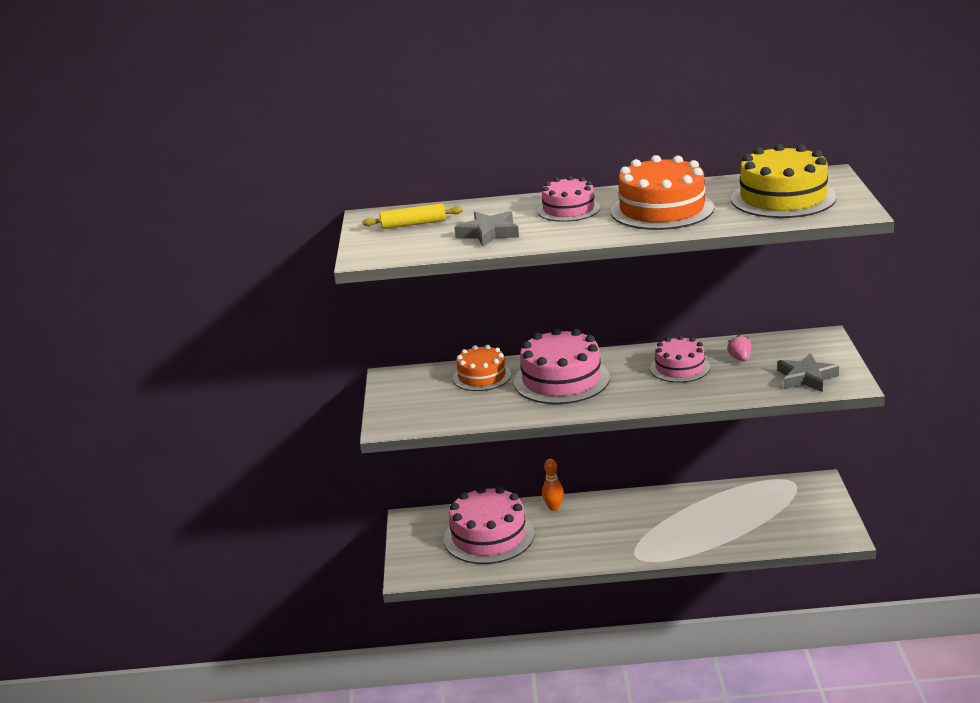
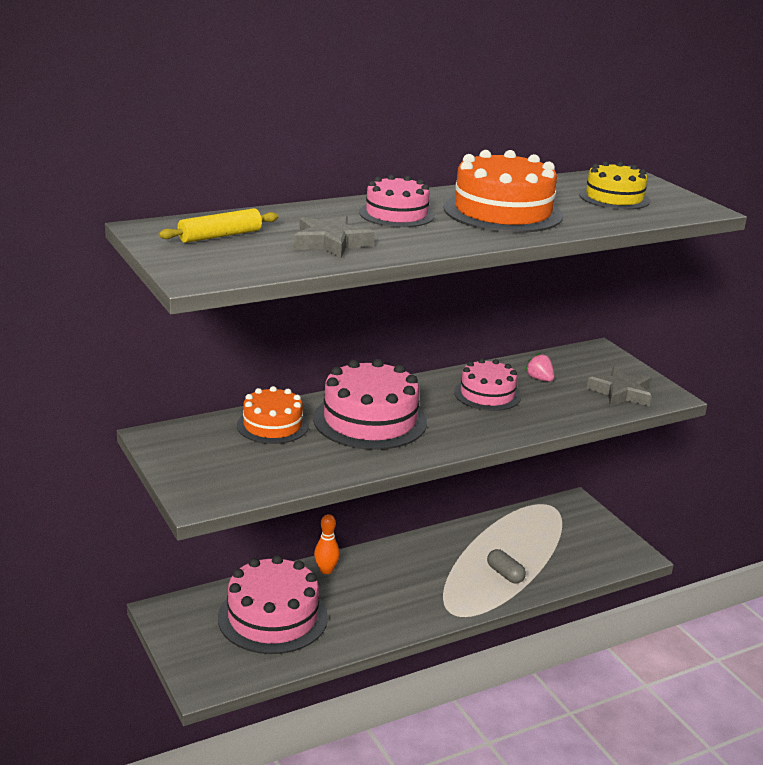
camera: 30 degrees left, 0 degrees up
yellow cake [731,144,837,218] -> yellow cake [579,161,650,210], size x0.62
none -> grey capsule [487,549,526,584]

